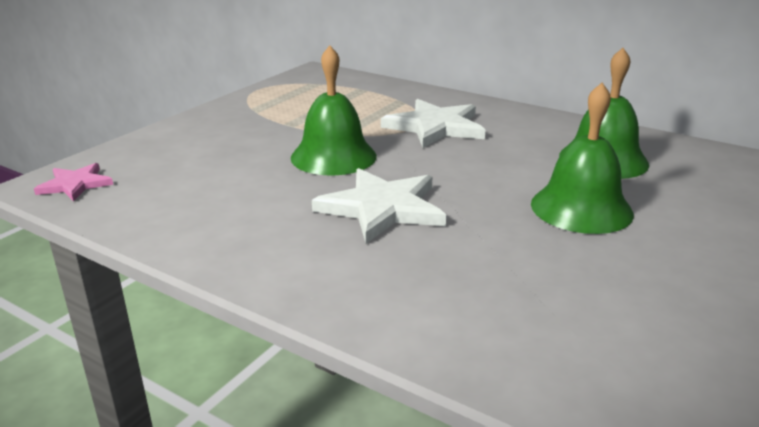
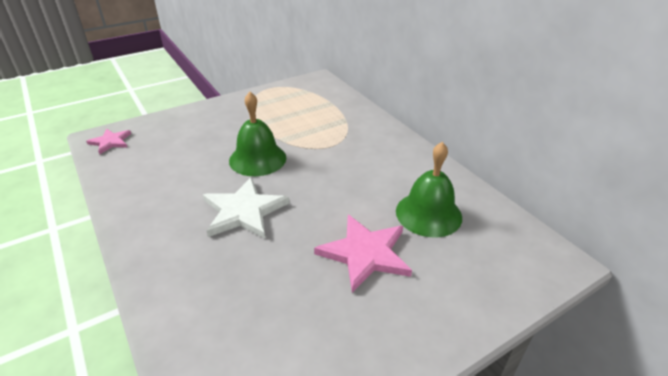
camera: 25 degrees right, 10 degrees up
white star [381,99,485,148] -> none
green bell [531,83,634,234] -> pink star [314,215,412,293]

